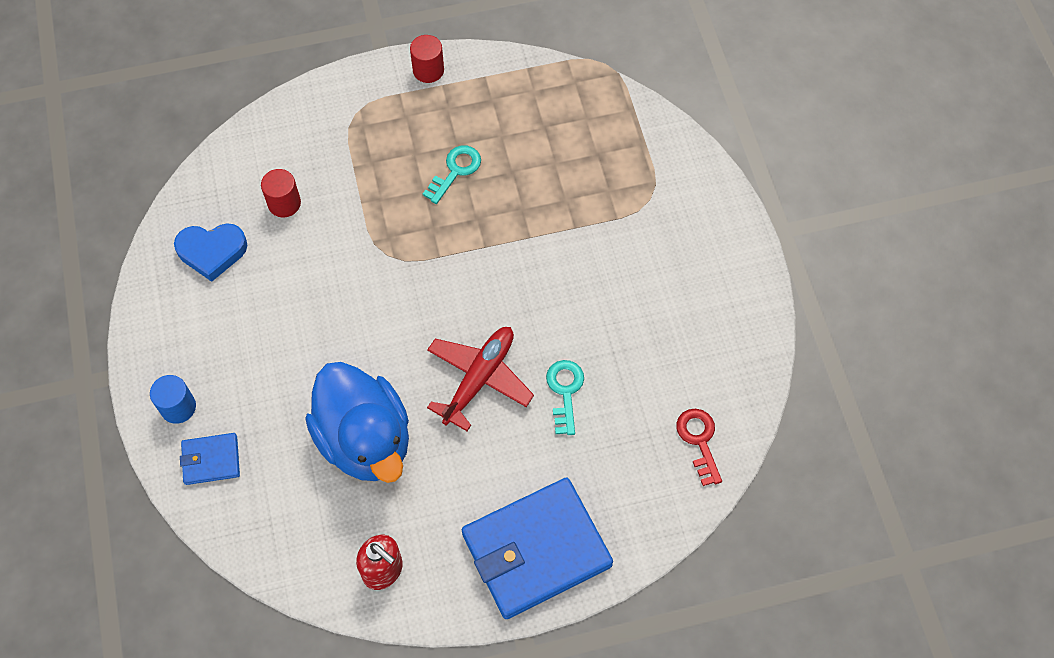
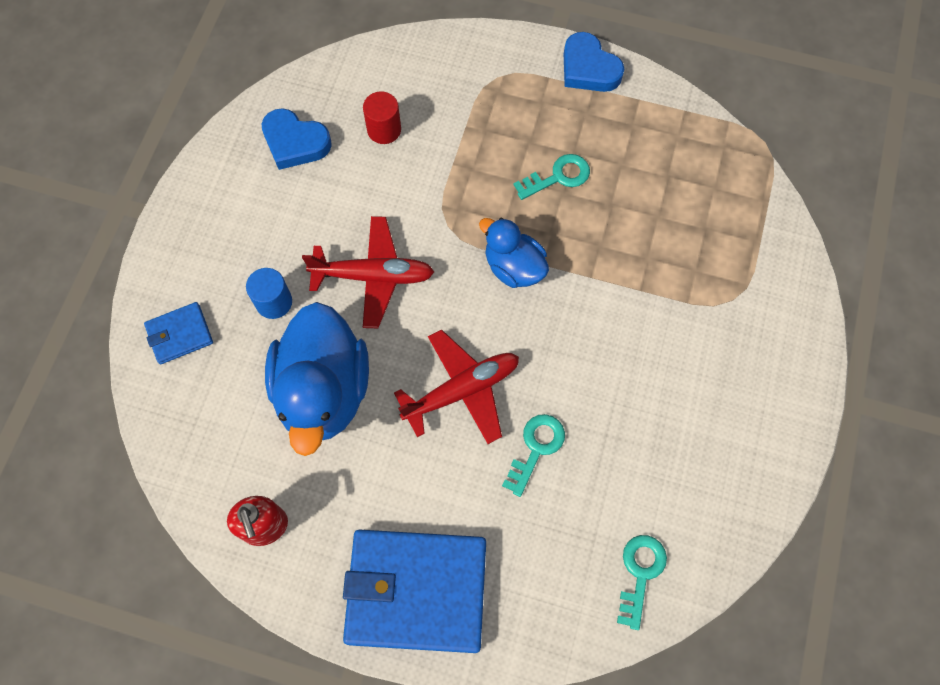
camera: 30 degrees right, 5 degrees up
blue cylinder [150,375,196,424] -> blue cylinder moved to [246,268,292,319]
blue wallet [180,433,240,485] -> blue wallet turned 45 degrees counterclockwise [144,302,213,364]
red cylinder [410,35,444,83] -> blue heart [564,32,624,92]
red key [676,409,722,486] -> turquoise key [617,535,667,630]
none -> red plane [302,216,434,328]
none -> blue duck [479,218,549,288]

